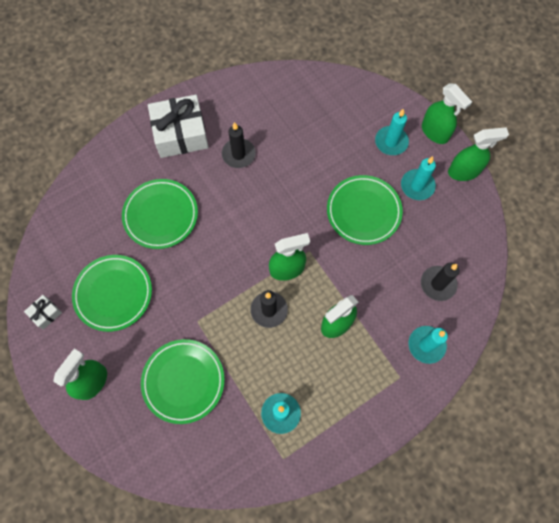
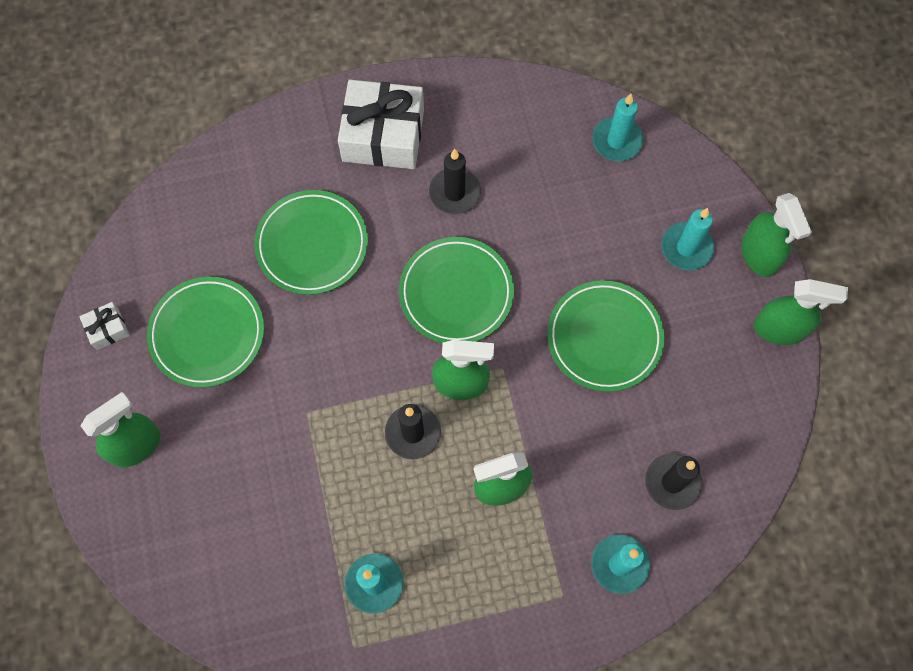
camera: 20 degrees right, 0 degrees up
green plate [141,339,225,424] -> green plate moved to [399,237,514,343]
turquoise candle [401,156,436,200] -> turquoise candle moved to [592,94,643,161]

